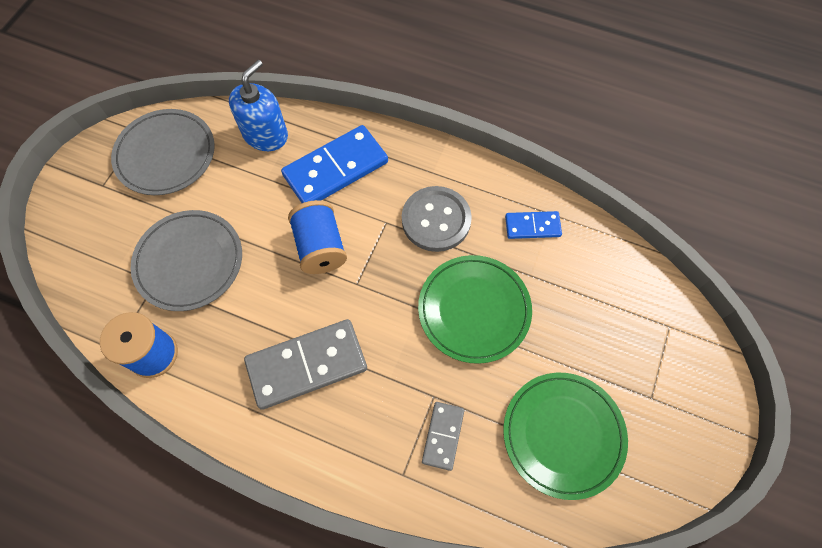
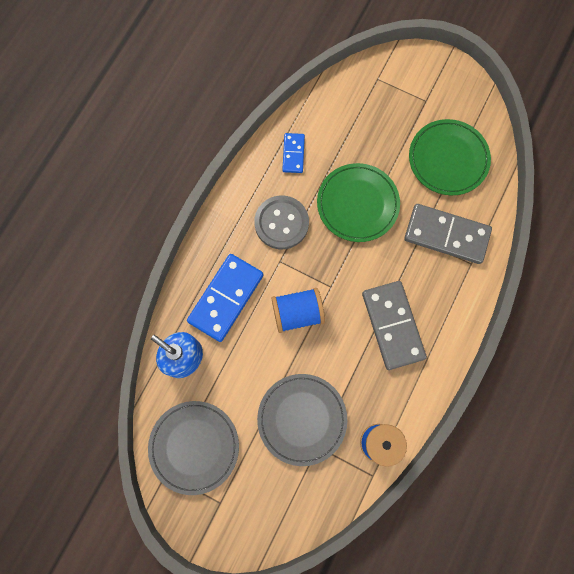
camera: 85 degrees left, 10 degrees up
blue domino [281,125,388,203] -> blue domino turned 60 degrees clockwise [187,254,263,342]
grey domino [422,402,464,471] -> grey domino [404,204,492,264], size x1.89

